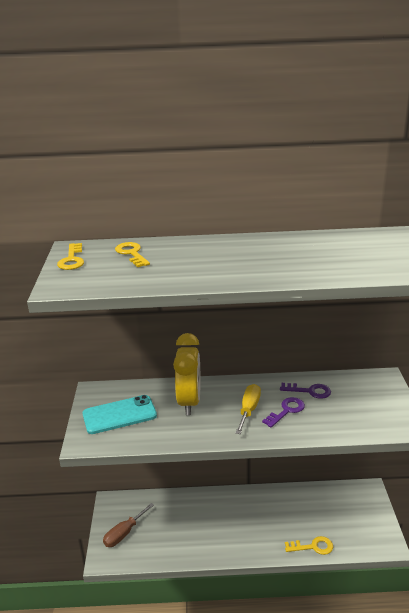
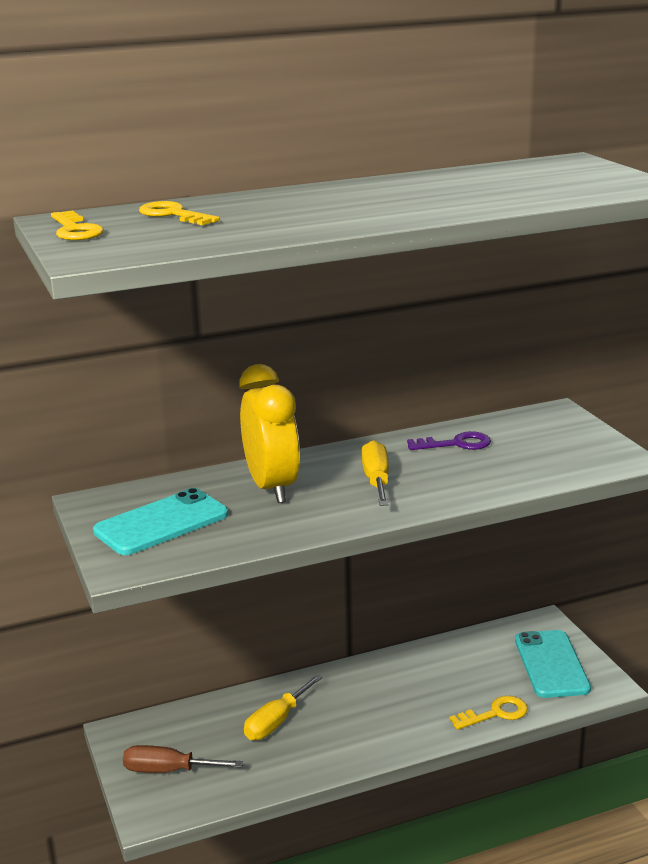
camera: 20 degrees left, 5 degrees down
brown screwdriver [103,503,154,547] -> brown screwdriver turned 75 degrees clockwise [123,745,243,773]
purple key [262,397,305,428] -> none
none -> yellow screwdriver [244,674,322,740]
none -> turquoise phone [515,630,591,698]

